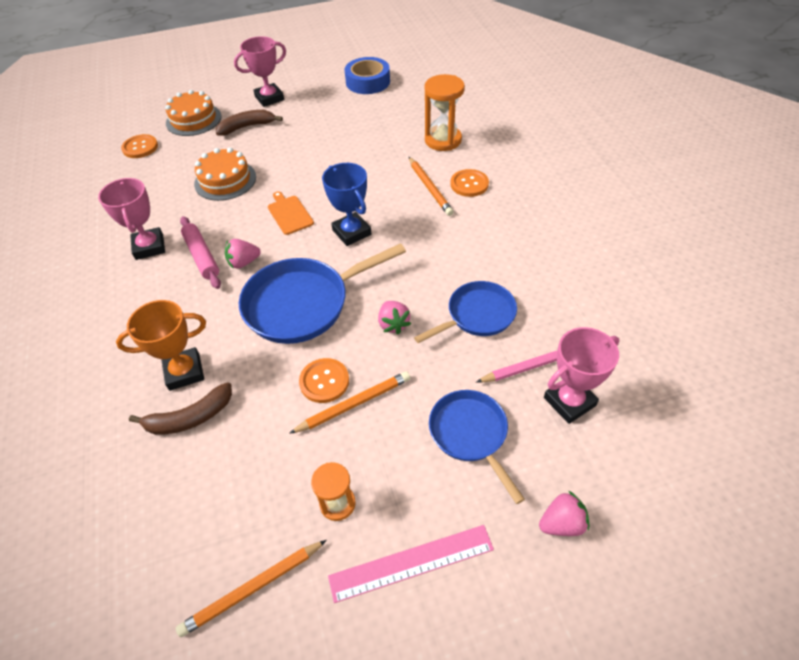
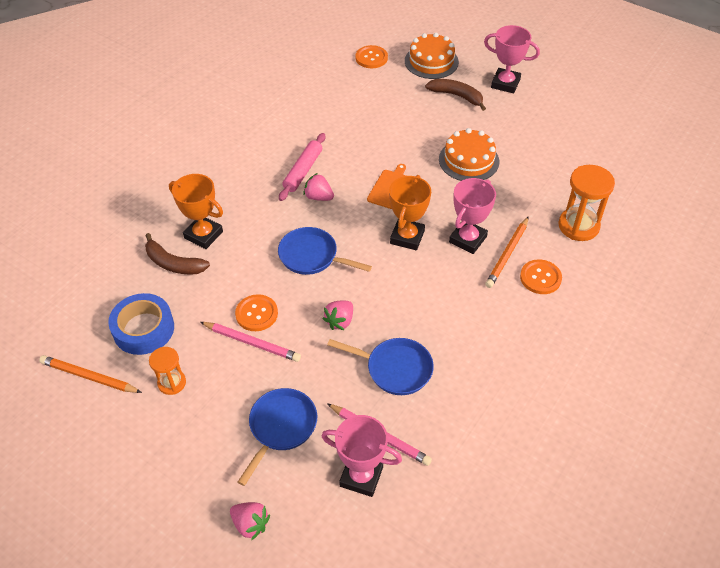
camera: 50 degrees right, 0 degrees up
pink trophy [98,178,165,260] -> pink trophy moved to [449,178,496,254]
orange cake [194,148,256,201] -> orange cake moved to [439,128,499,181]
blue pan [239,243,406,344] -> blue pan [278,227,372,275], size x0.63
orange pencil [289,371,410,434] -> pink pencil [200,322,301,362]
blue trophy [322,163,371,246] -> orange trophy [389,175,431,250]
pink ruler [328,525,494,603] -> none
blue tape [345,57,390,94] -> blue tape moved to [108,293,174,355]

